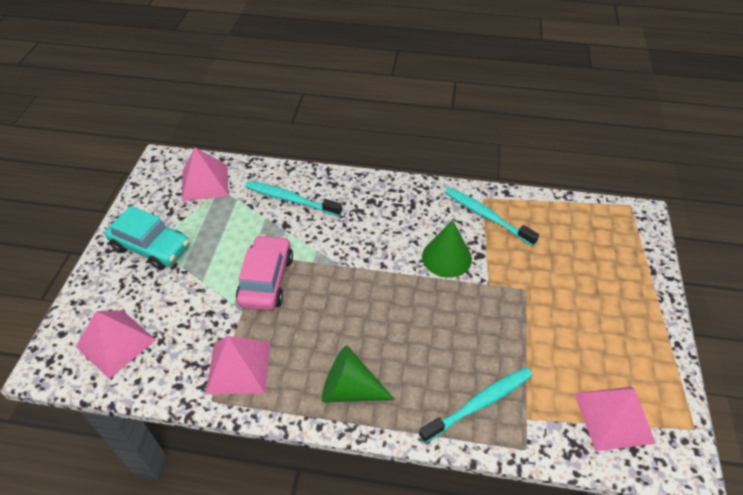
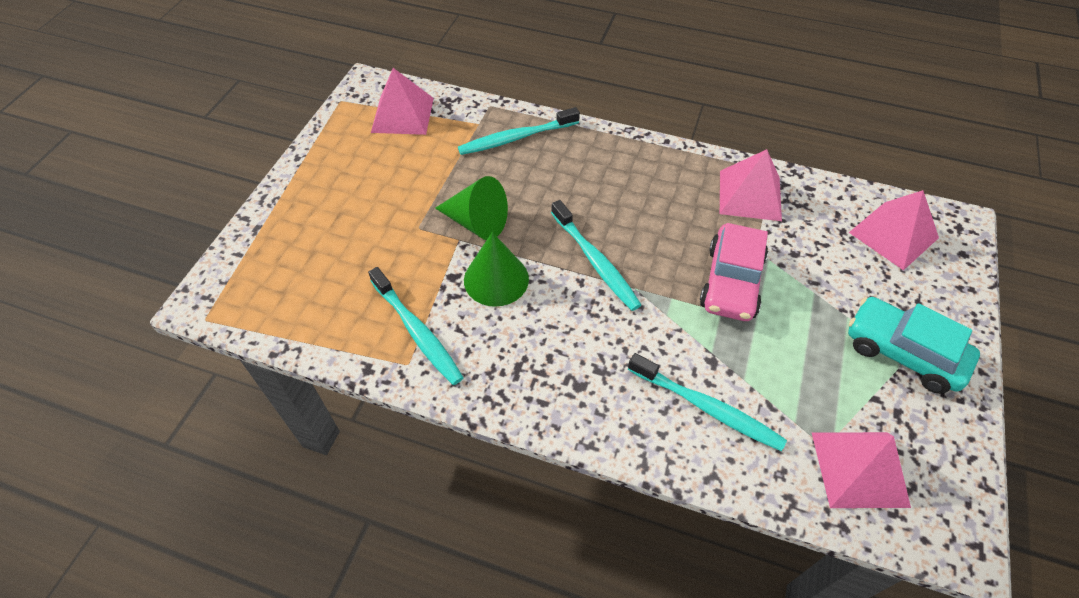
camera: 170 degrees left, 5 degrees up
green cone [322,345,395,403] -> green cone moved to [435,176,508,240]
none -> turquoise toothbrush [551,200,641,311]

